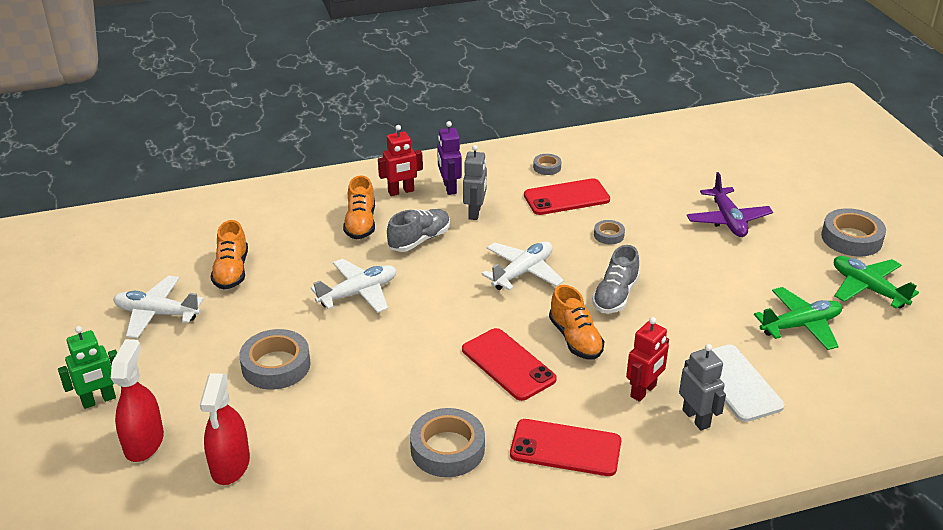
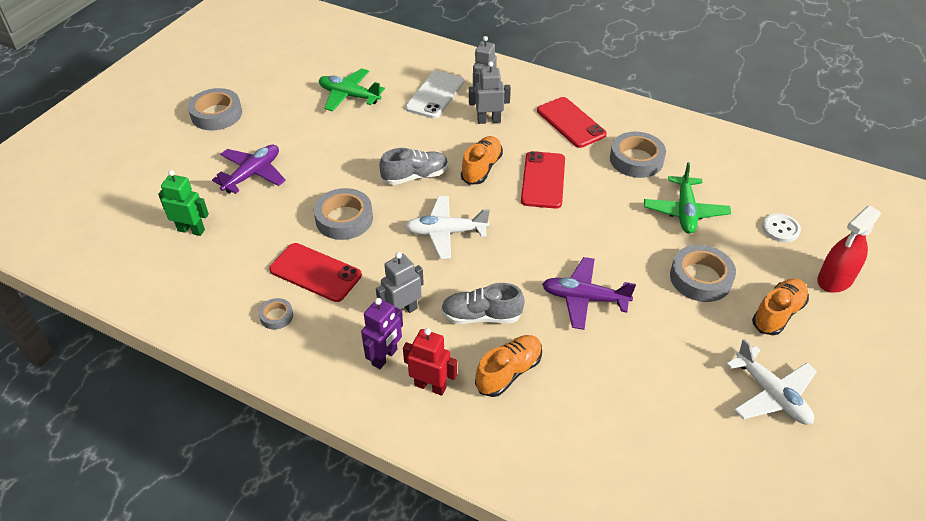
camera: 135 degrees left, 10 degrees up
green robot [58,326,117,409] -> green robot moved to [158,170,209,236]
red spray bottle [200,373,250,485] -> white button [762,213,801,242]
orange shoe [211,220,248,290] -> orange shoe moved to [752,278,809,335]
white plane [311,259,397,313] -> purple plane [542,257,636,330]
grey tape [594,220,625,244] -> grey tape [314,188,373,240], size x1.94
red robot [626,317,669,402] -> grey robot [469,61,511,124]
green plane [834,256,919,309] -> green plane moved to [644,162,731,234]

